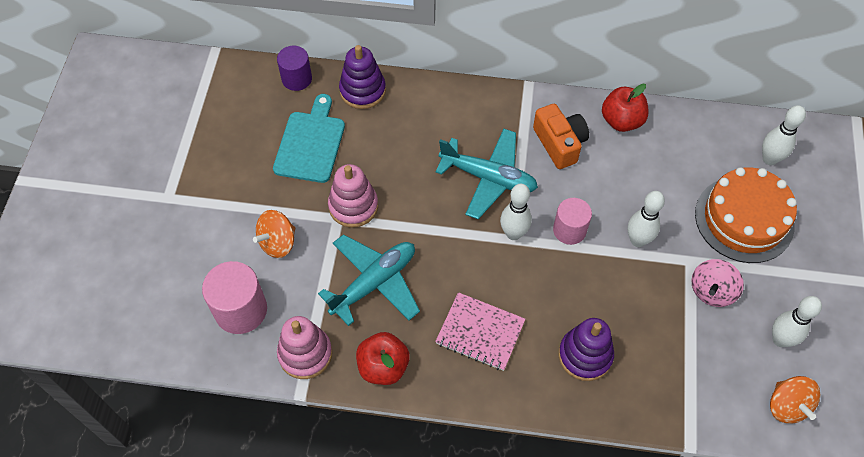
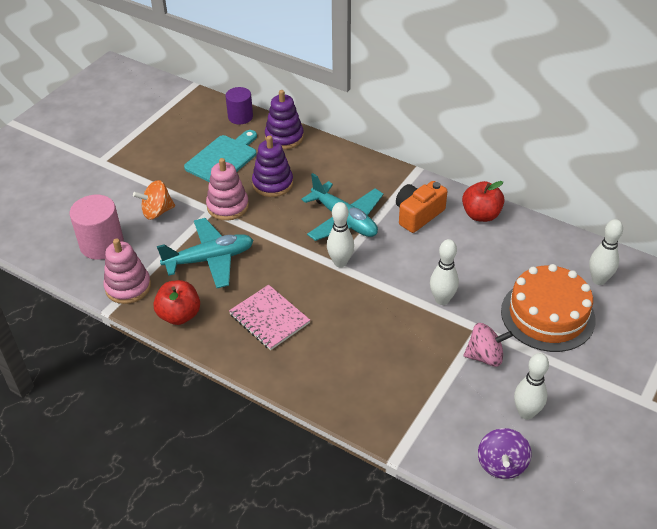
camera: 25 degrees right, 15 degrees down
orange camera [533,104,589,169] -> orange camera turned 135 degrees counterclockwise [396,181,448,233]
pink cylinder [553,198,592,245] -> none
purple stacking toy [559,318,614,381] -> purple stacking toy moved to [252,135,293,197]
pink spinning top [691,259,744,307] -> pink spinning top turned 150 degrees counterclockwise [464,323,513,367]
orange spinning top [770,376,821,424] -> purple spinning top [478,428,531,479]

